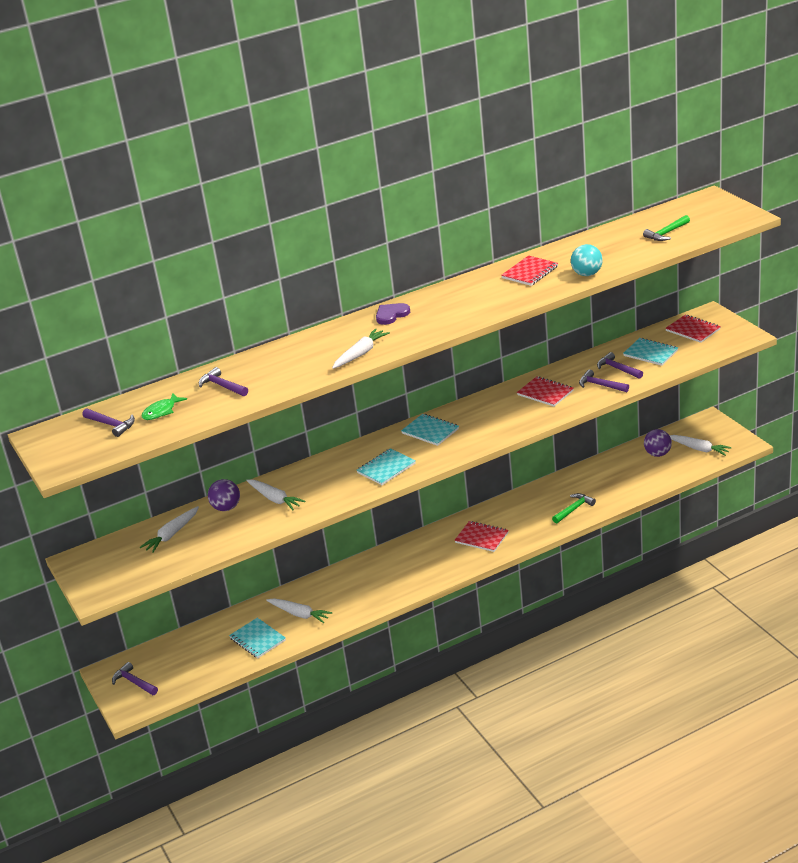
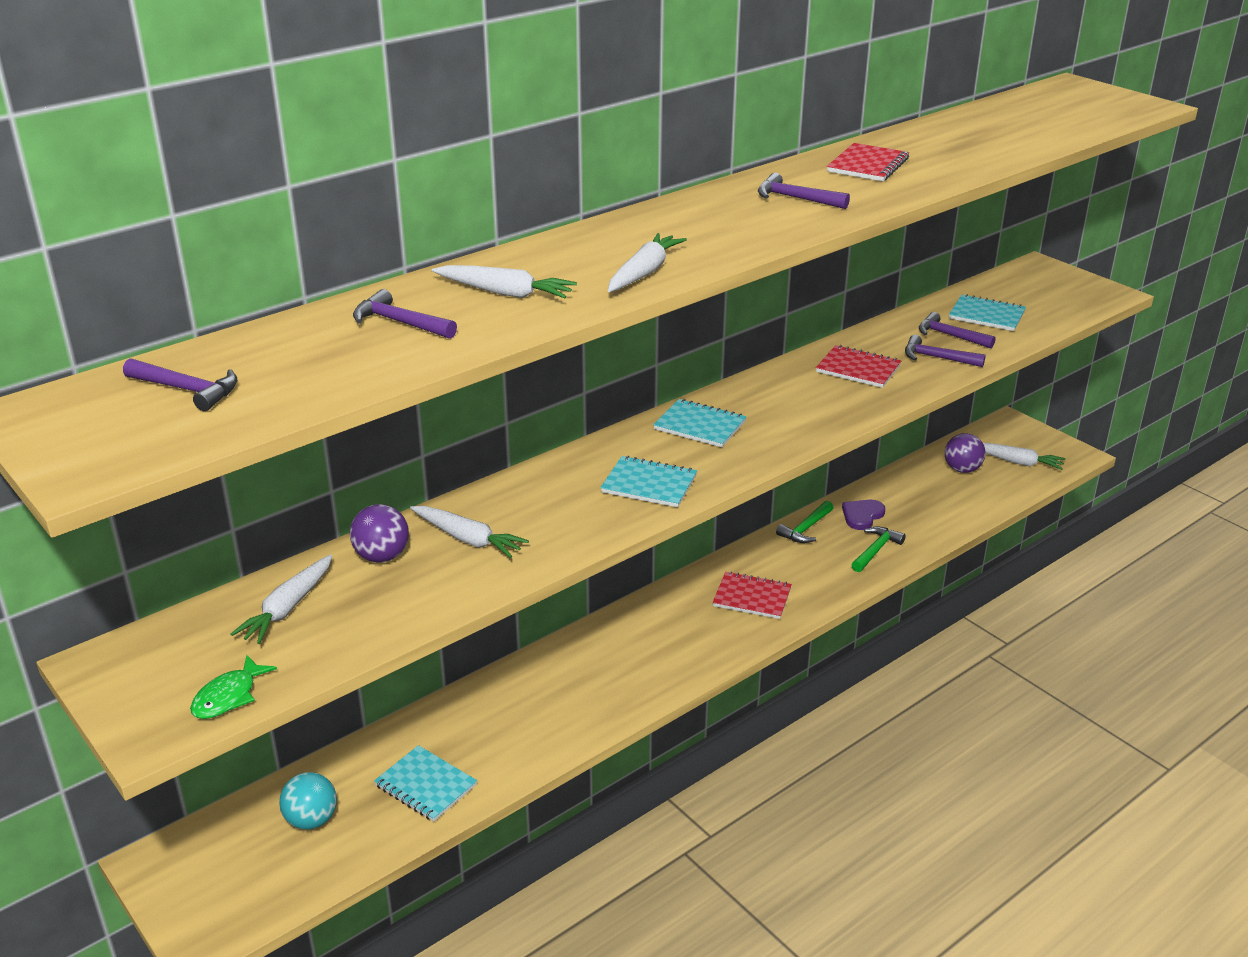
camera: 15 degrees left, 0 degrees up
purple hammer [112,662,158,695] -> purple hammer moved to [758,173,850,209]
green fish [142,393,187,420] -> green fish moved to [190,655,277,719]
white carrot [266,598,332,623] -> white carrot moved to [432,265,577,298]
turquoise notebook [356,448,416,485] -> turquoise notebook turned 75 degrees clockwise [600,456,697,507]
purple heart [376,303,410,325] -> purple heart moved to [842,500,885,530]
turquoise ball [571,244,603,276] -> turquoise ball moved to [279,772,337,830]
green hammer [643,215,690,241] -> green hammer moved to [776,501,834,543]
red notebook [665,315,721,343] -> none

